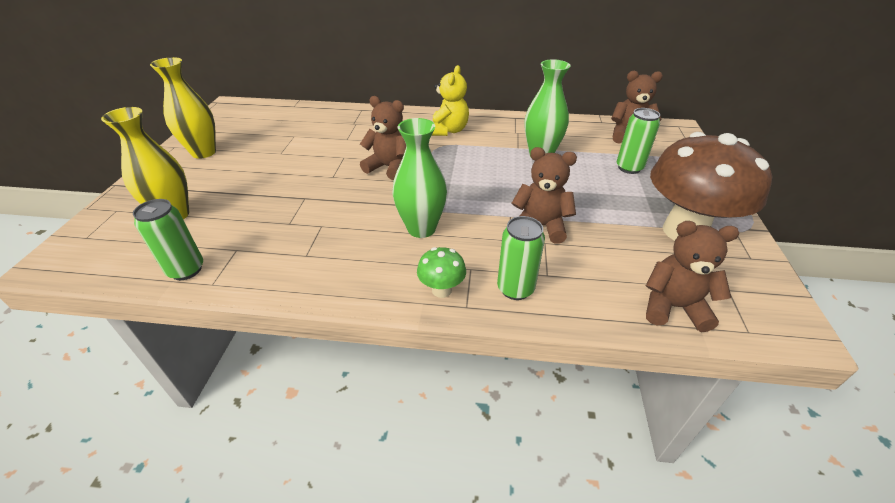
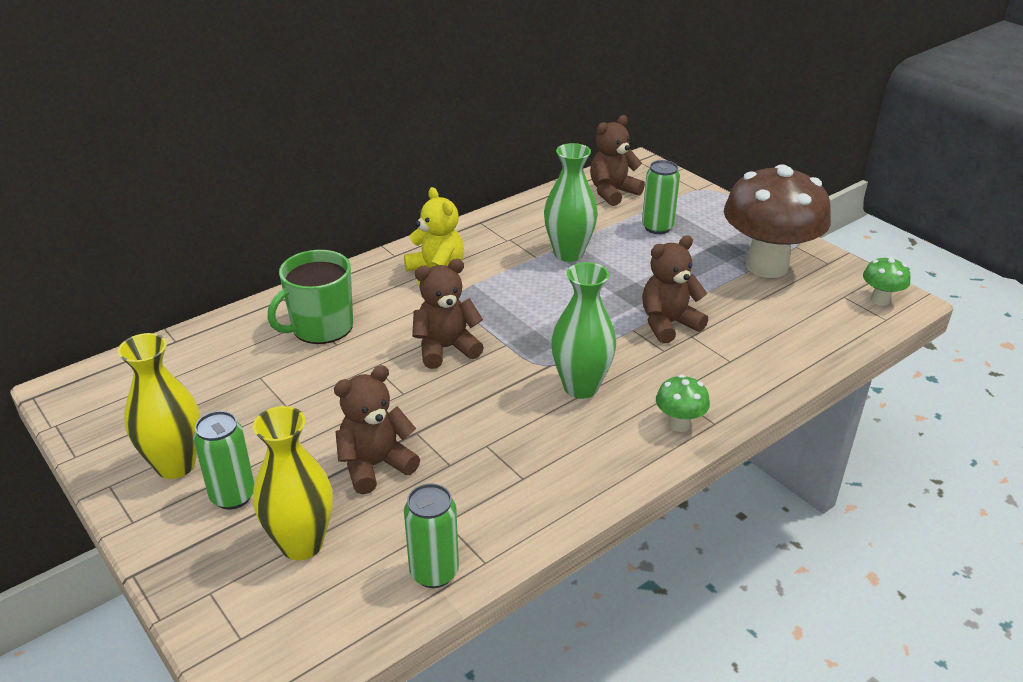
camera: 45 degrees left, 5 degrees down
green can [497,216,545,300] -> green can moved to [193,411,255,510]
brown teddy bear [646,221,739,332] -> brown teddy bear moved to [334,365,420,494]
none -> green mug [268,250,353,344]
none -> green mushroom [863,256,910,306]

